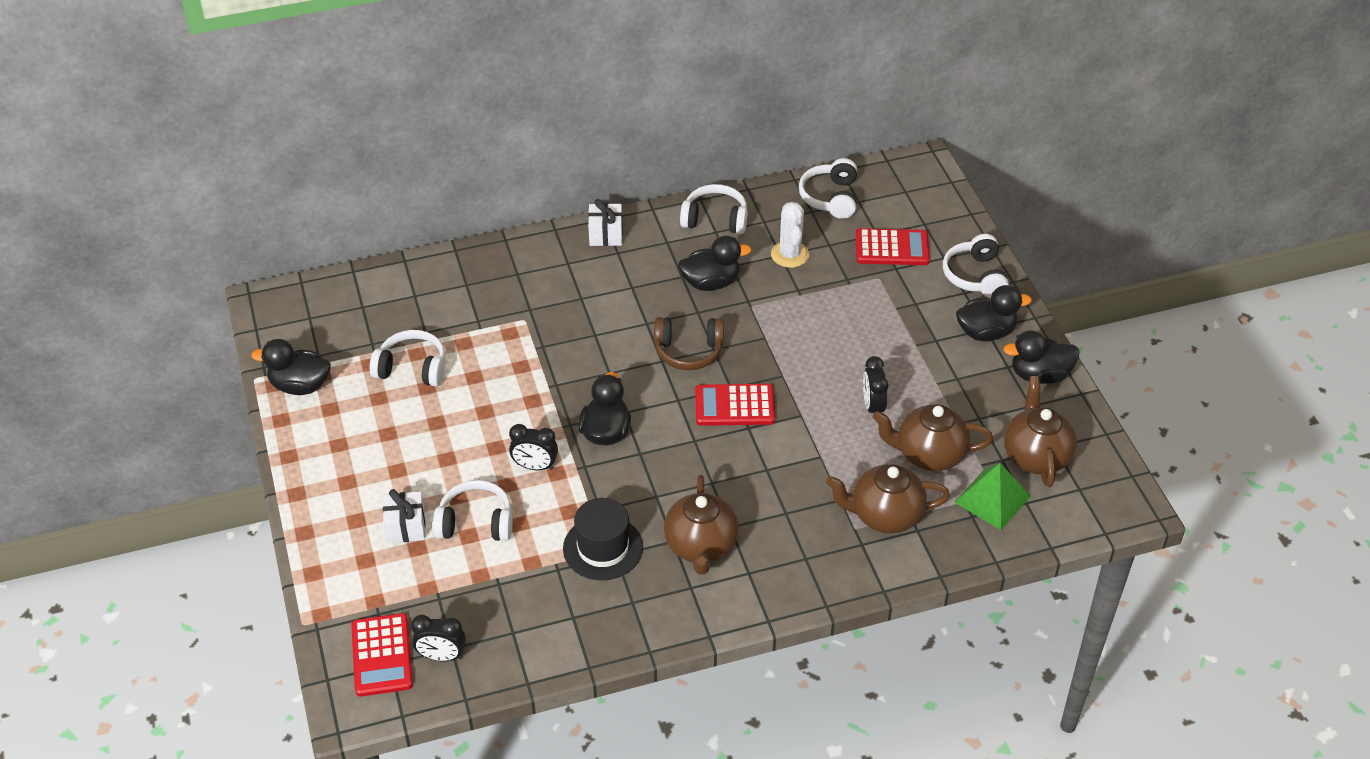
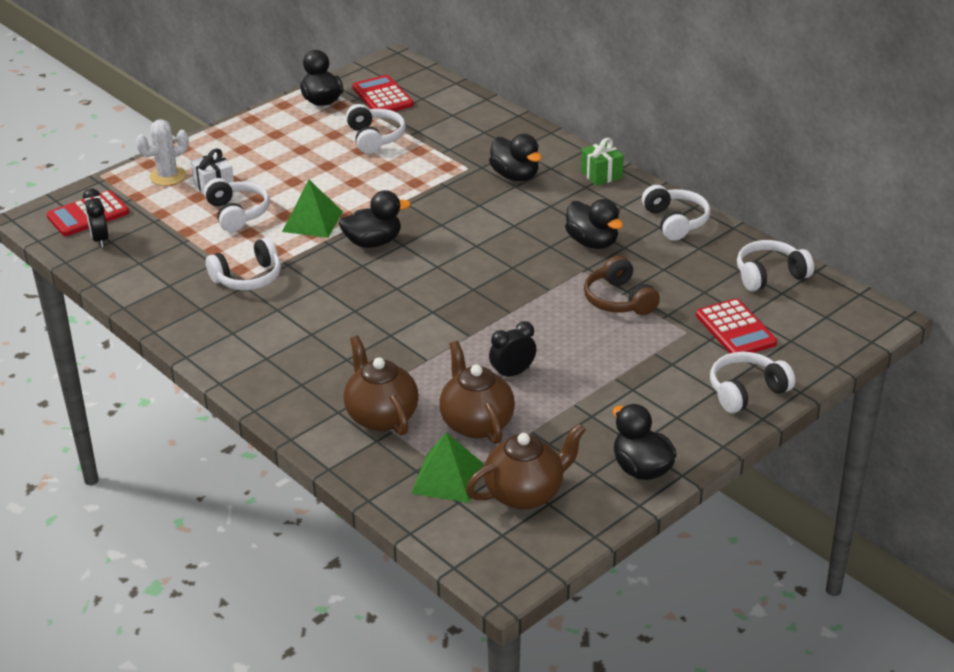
camera: 65 degrees right, 10 degrees down
black clock [509,424,558,470] -> green pyramid [282,180,343,238]
black hat [563,498,643,580] -> white headphones [206,237,281,290]
white gift [588,199,623,246] -> green gift [581,138,624,186]
brown headphones [654,317,724,370] -> brown headphones moved to [584,256,660,315]
brown teapot [664,475,739,575] -> none
red calculator [695,384,775,426] -> red calculator moved to [353,75,414,111]
white cactus [771,202,809,268] -> white cactus moved to [136,119,189,186]
black duck [956,285,1032,341] -> black duck moved to [489,134,542,181]

